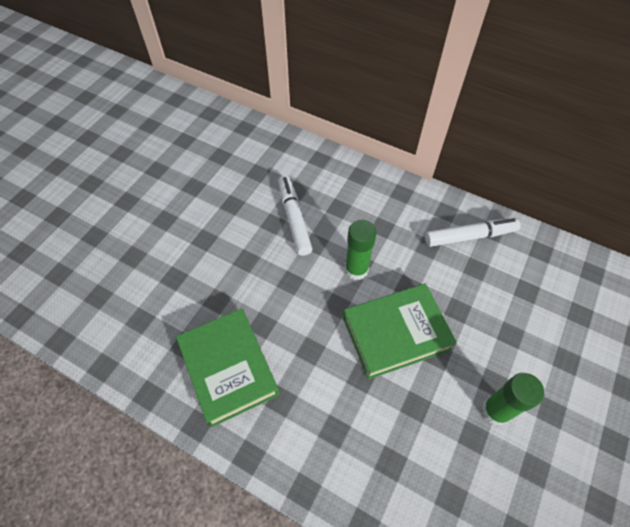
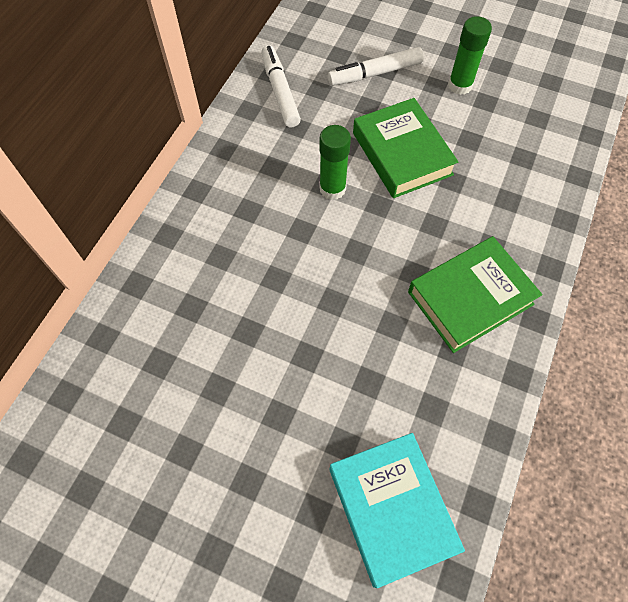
camera: 95 degrees left, 5 degrees up
white marker [278,175,312,256] -> white marker moved to [328,47,424,86]
none -> turquoise book [329,433,465,588]

